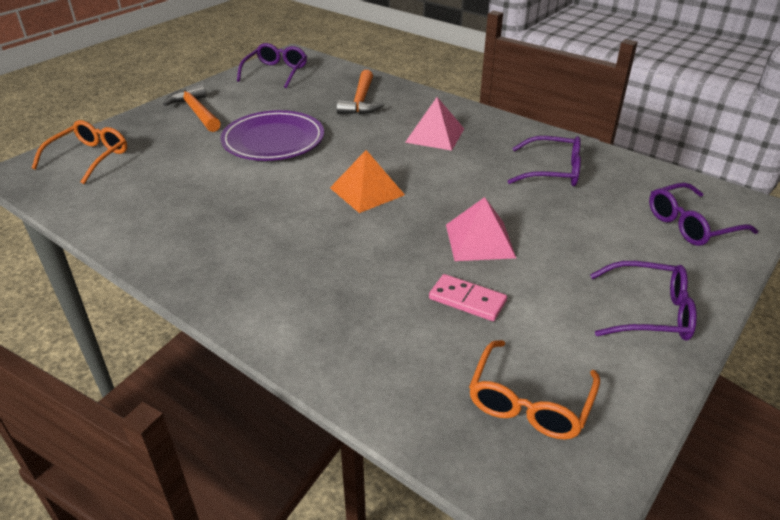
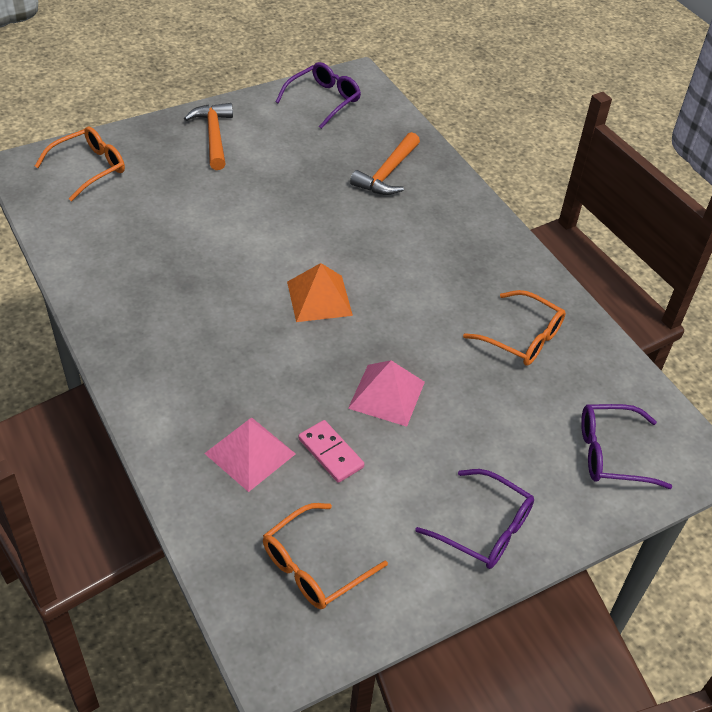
camera: 20 degrees right, 10 degrees up
purple plate [221,110,324,161] -> none
pink pyramid [405,97,464,151] -> pink pyramid moved to [204,418,296,492]
purple glasses [508,136,581,186] -> orange glasses [463,290,566,366]

